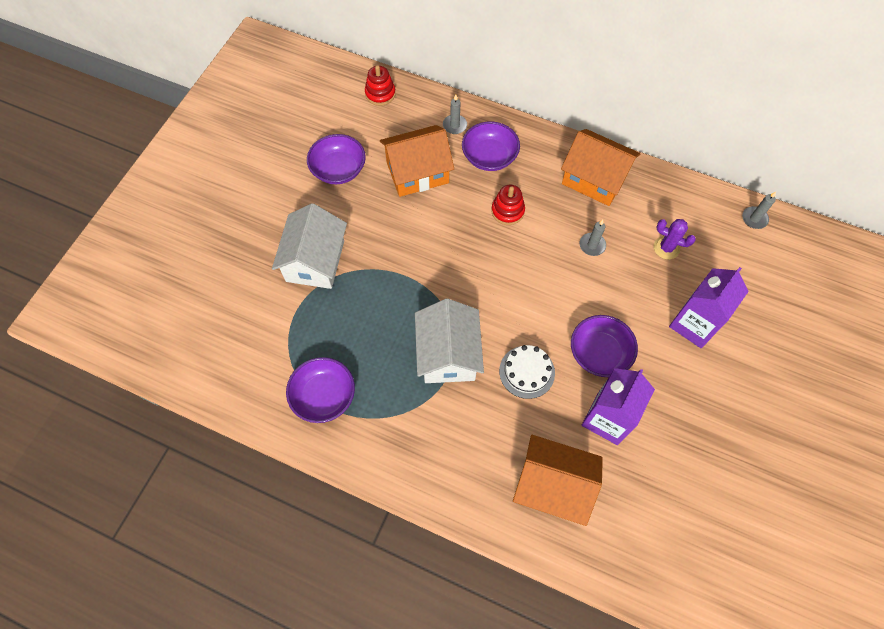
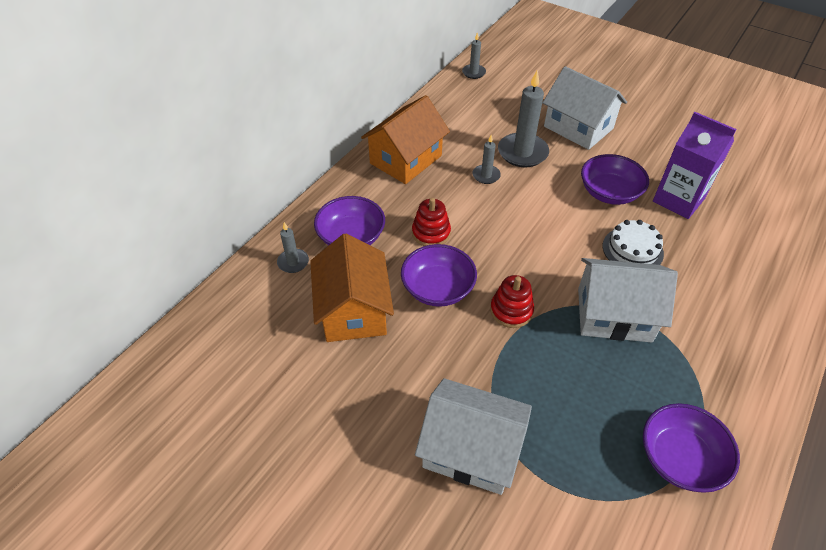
camera: 80 degrees left, 15 degrees down
purple bowl [307,134,366,184] -> purple bowl moved to [401,244,477,307]
red stacking toy [365,65,396,106] -> red stacking toy moved to [490,275,534,328]
orange house [513,435,603,526] -> none
purple cactus [654,219,696,259] -> none
purple carton [669,267,749,348] -> white house [543,66,627,150]
none -> grey candle [498,70,549,167]

